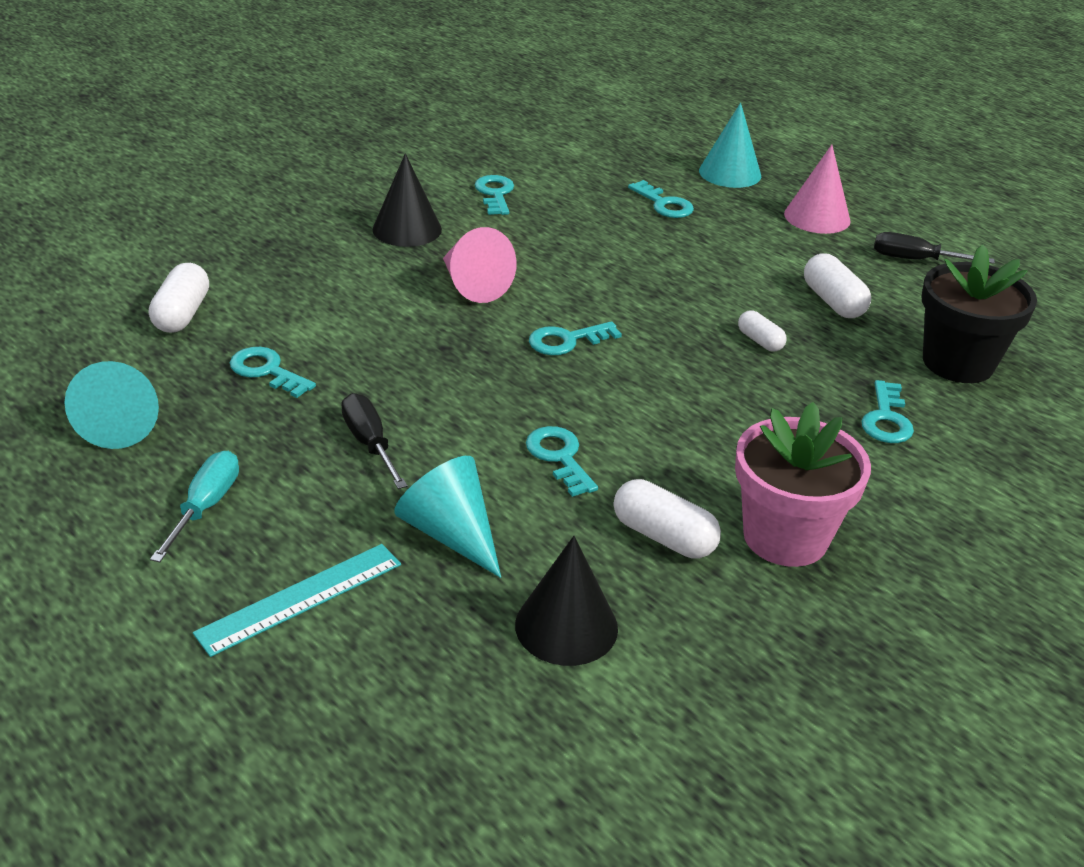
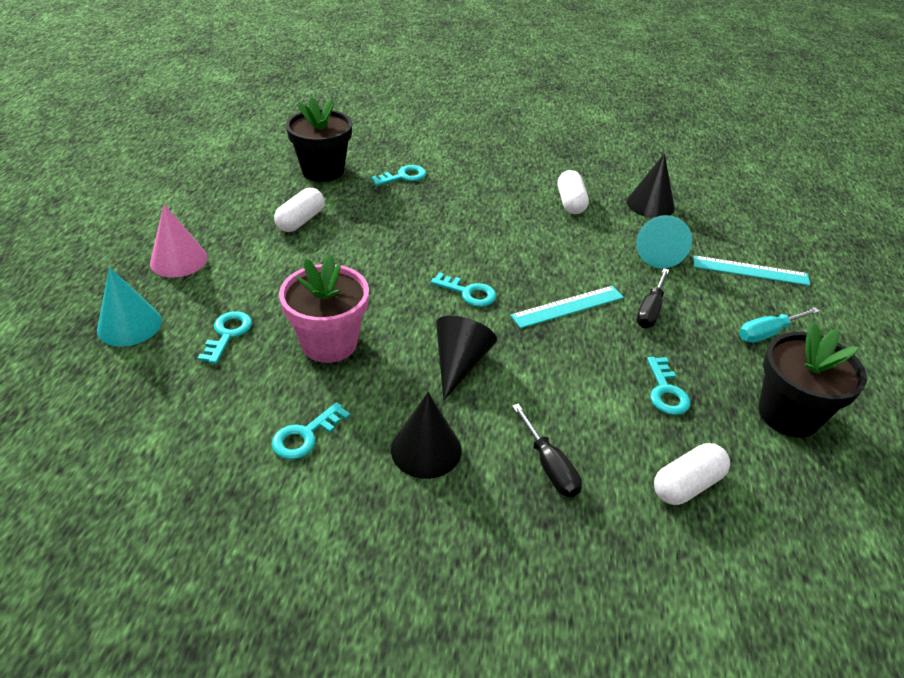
camera: 130 degrees left, 5 degrees up
turquoise cone [64,361,159,449] -> black flower pot [759,323,867,438]
pink cone [443,227,517,303] -> black cone [436,316,497,400]
turquoise key [526,426,598,497] -> none
pink flower pot [735,402,871,567] -> pink flower pot moved to [279,254,369,363]
white capsule [738,310,787,352] -> none
black screwdriver [874,232,995,264] -> black screwdriver moved to [512,404,582,497]
none -> turquoise ruler [510,286,624,328]

